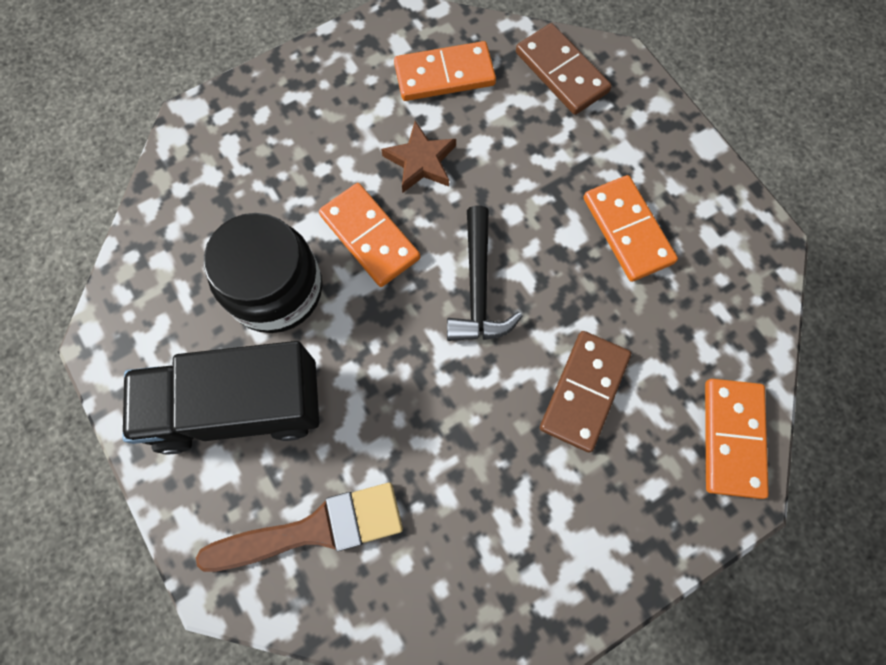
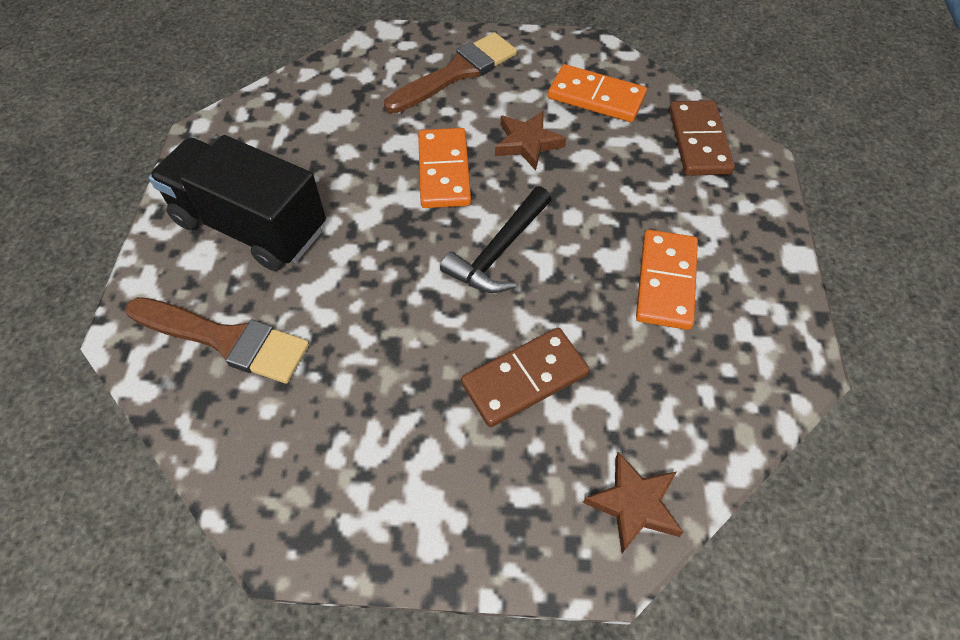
camera: 35 degrees right, 15 degrees down
black jar [204,213,322,333] -> none
orange domino [705,379,769,499] -> brown star [583,452,684,553]
none -> brown brush [384,32,517,113]

